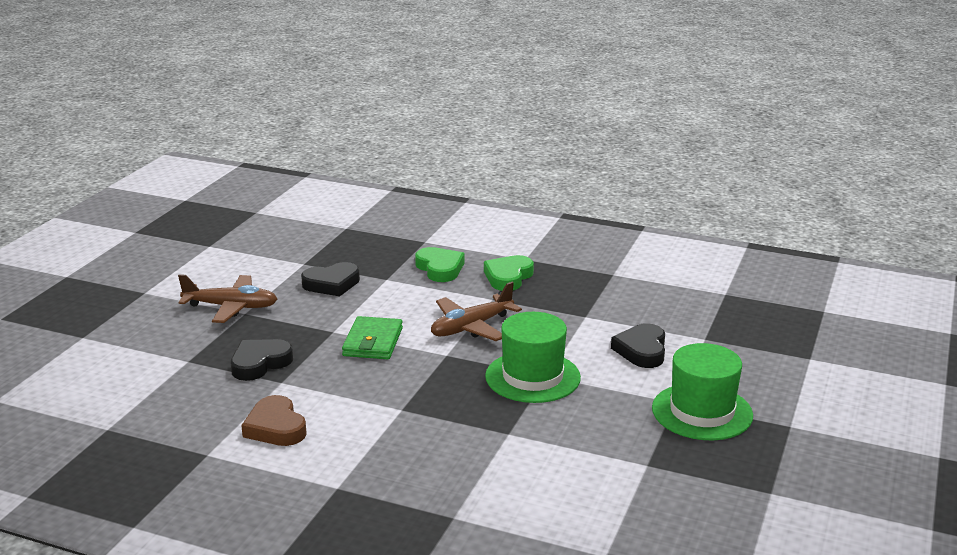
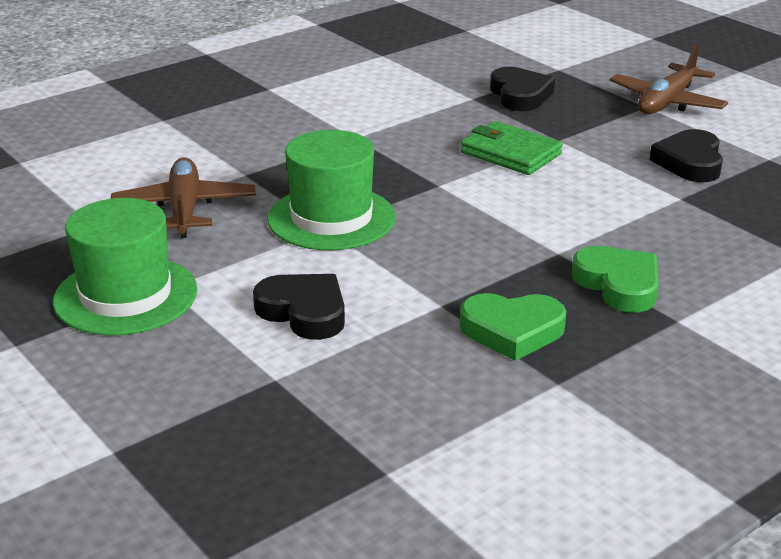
camera: 120 degrees right, 5 degrees up
brown heart [241,395,307,446] -> none
green heart [415,247,465,282] -> green heart moved to [460,293,566,361]
brown plane [431,282,522,341] -> brown plane moved to [111,157,256,238]

